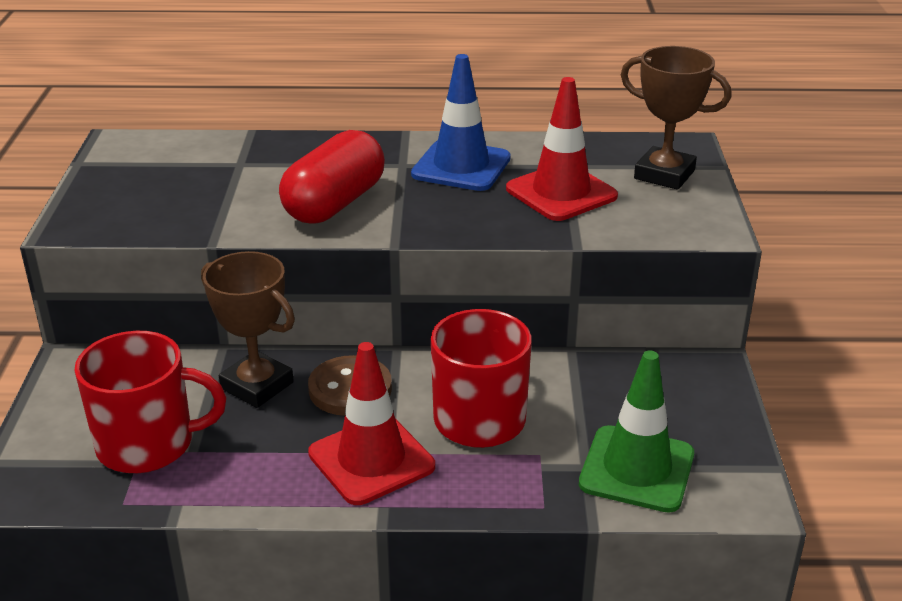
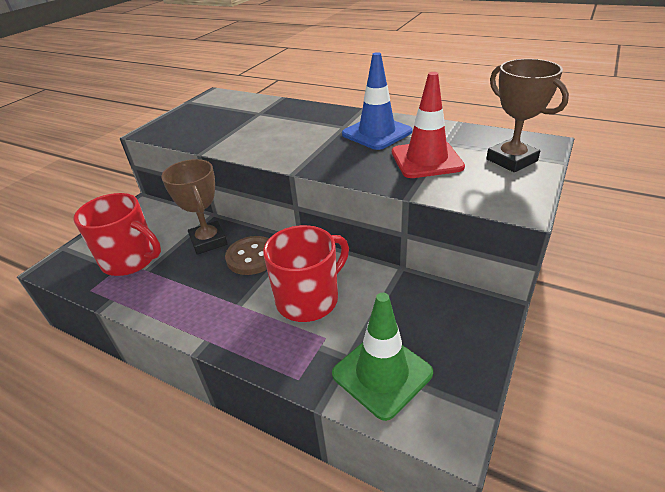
camera: 30 degrees right, 5 degrees up
red capsule [279,130,385,224] -> none
red traffic cone [308,342,435,505] -> none

